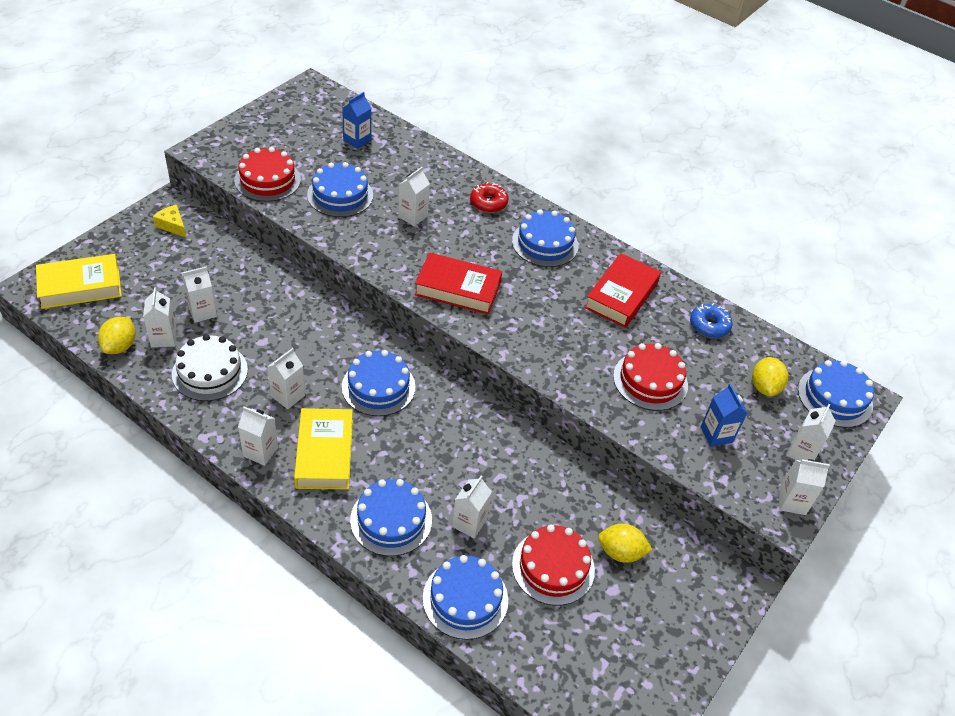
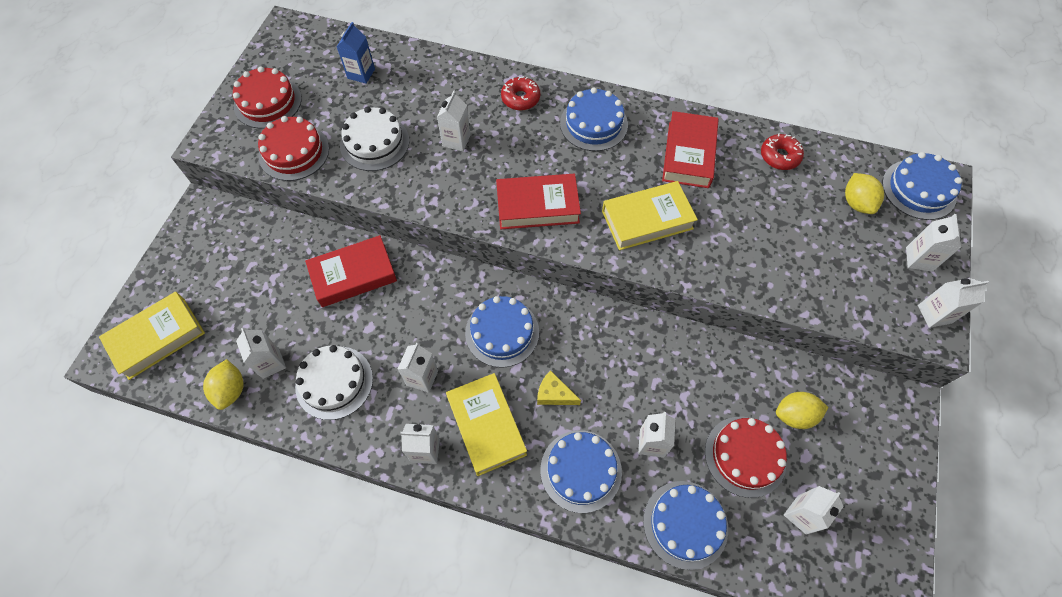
camera: 15 degrees left, 15 degrees up
yellow cheese [153,205,186,237] -> yellow cheese moved to [537,370,581,405]
white carton [182,266,217,323] -> white carton moved to [784,486,844,535]
blue cake [307,162,373,217] -> white cake [340,107,409,171]
red cake [613,343,688,411] -> red cake moved to [233,66,302,129]
blue donut [690,303,732,338] -> red donut [761,133,804,170]
blue carton [701,384,747,447] -> none
none -> red book [305,235,397,307]
none -> yellow book [602,181,698,250]

